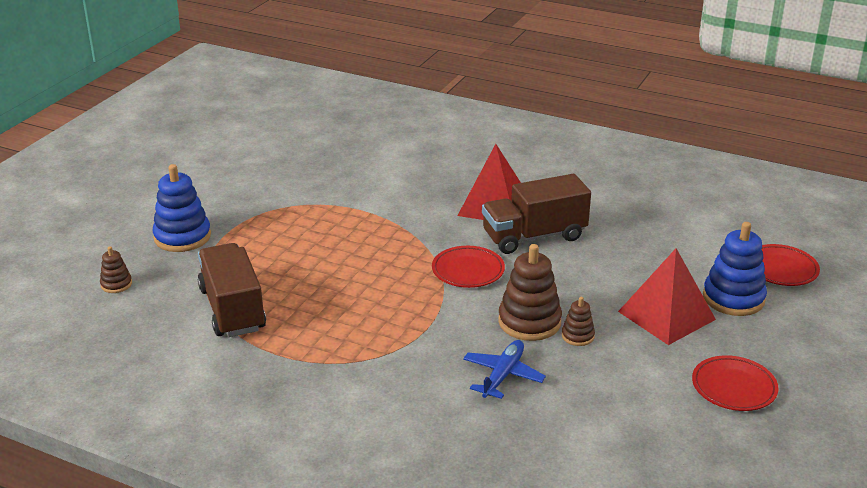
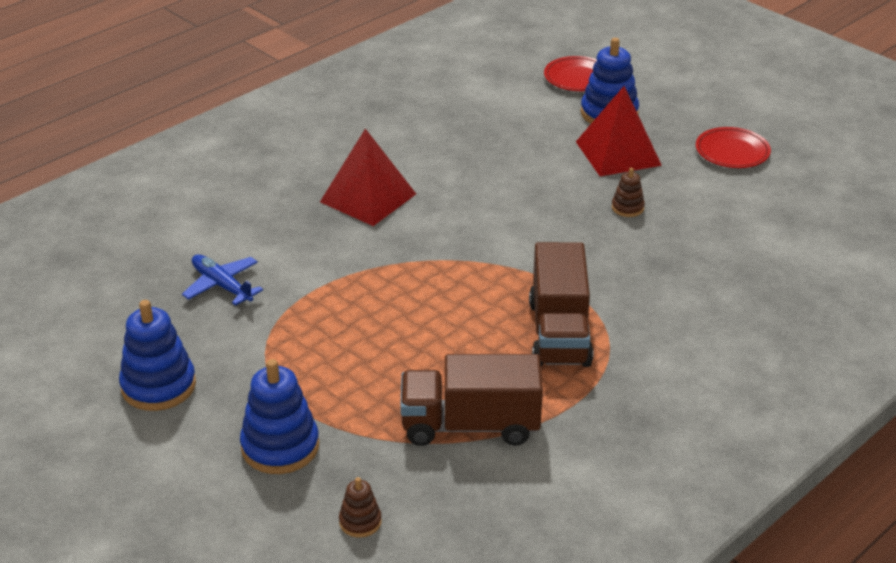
camera: 70 degrees left, 5 degrees up
red plate [432,246,505,288] -> none
blue plane [463,340,546,399] -> blue plane moved to [182,254,263,306]
brown truck [482,174,591,254] -> brown truck moved to [529,242,593,367]
brown stacking toy [498,244,562,341] -> none
none -> blue stacking toy [119,300,196,411]

